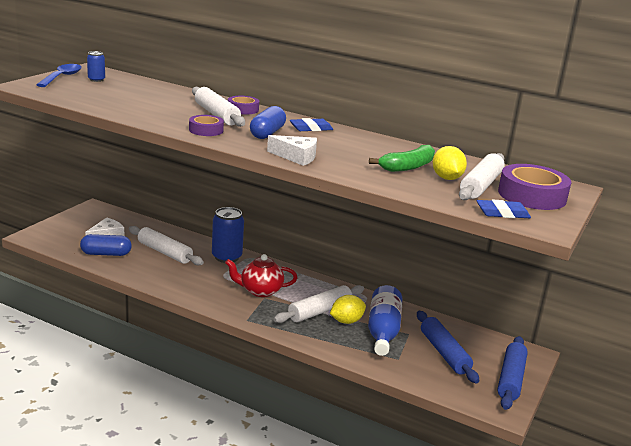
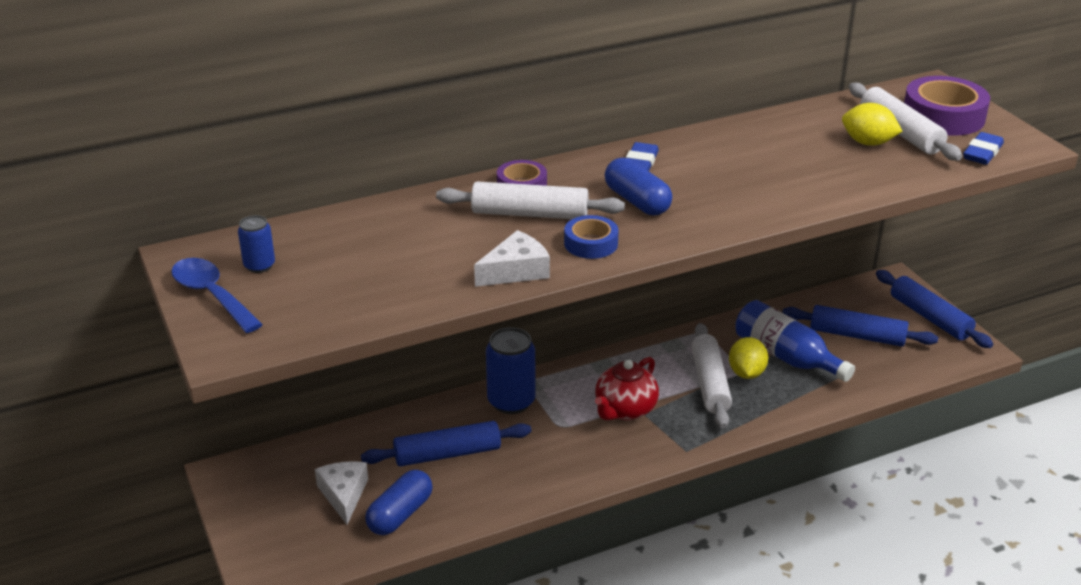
camera: 50 degrees left, 10 degrees up
white rolling pin [129,226,204,265] -> blue rolling pin [361,421,531,466]
purple tape [189,115,224,136] -> blue tape [564,215,619,259]
white cheese [267,135,317,166] -> white cheese moved to [474,230,550,287]
green banana [369,145,435,172] -> none

